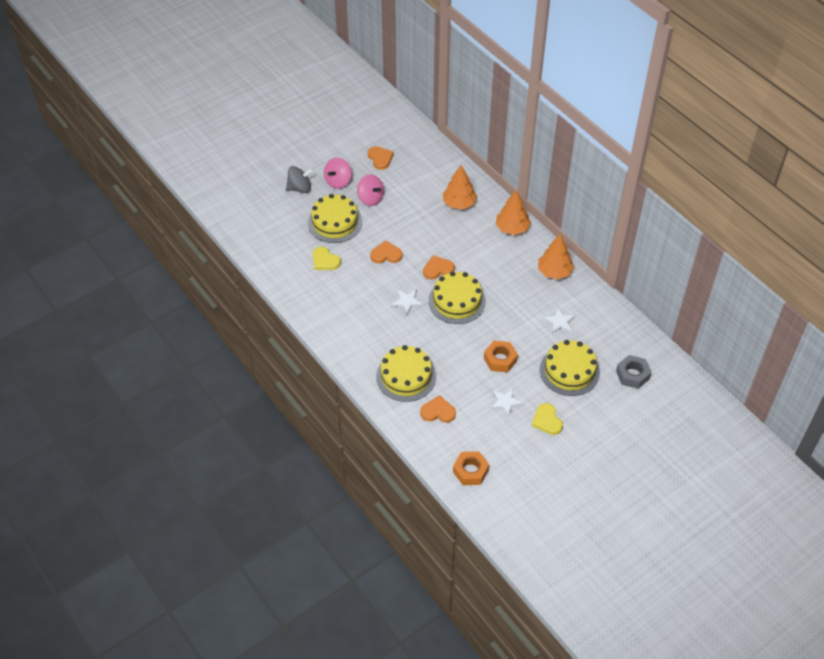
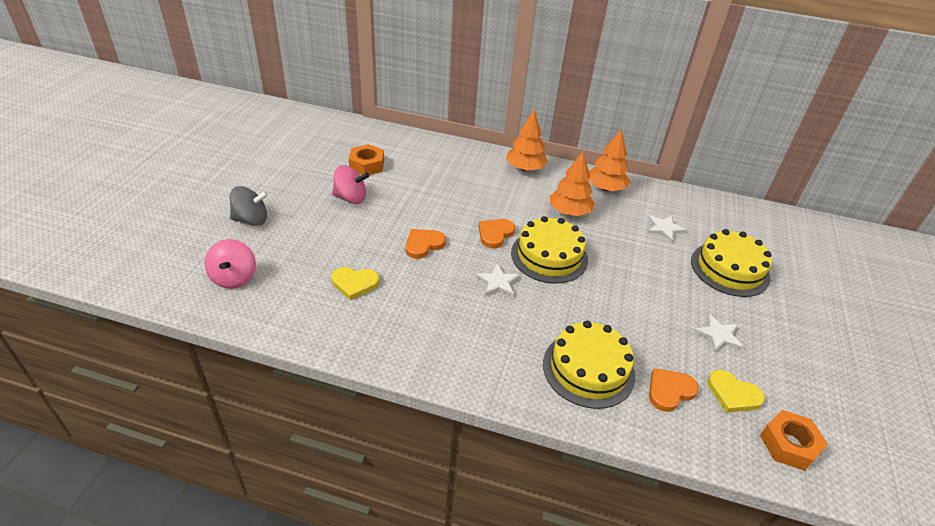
camera: 40 degrees left, 10 degrees down
grey spinning top [286,166,313,193] -> grey spinning top turned 45 degrees clockwise [230,186,268,226]
yellow cake [308,194,362,243] -> none
pink spinning top [324,158,351,189] -> pink spinning top moved to [205,239,256,289]
orange heart [368,146,394,170] -> none
orange tree [443,165,477,209] -> orange tree moved to [549,152,595,216]
orange nut [484,341,518,372] -> orange nut moved to [349,144,384,175]
yellow heart [532,403,563,435] -> yellow heart moved to [707,370,765,413]
grey nut [616,355,651,389] -> none

